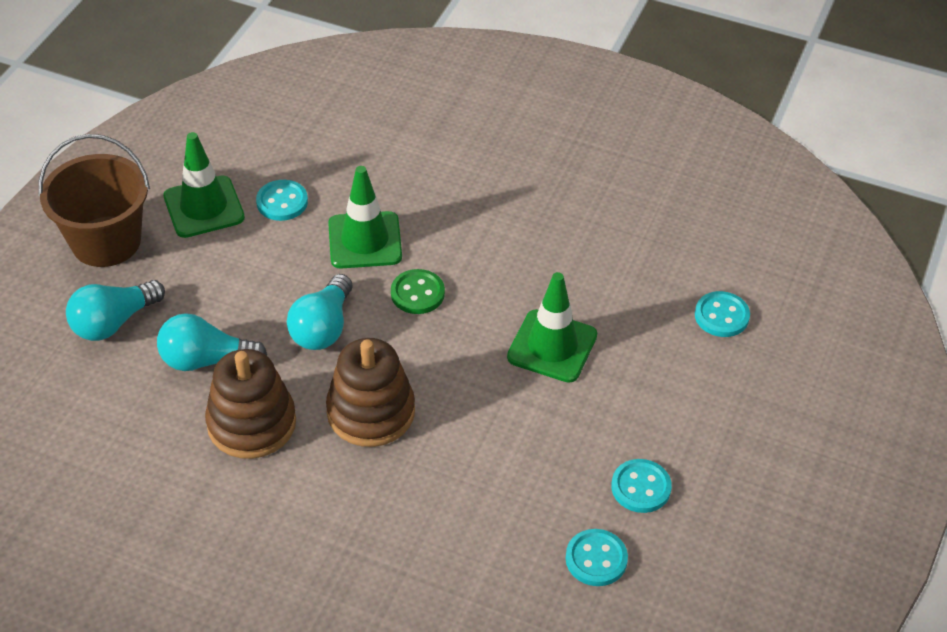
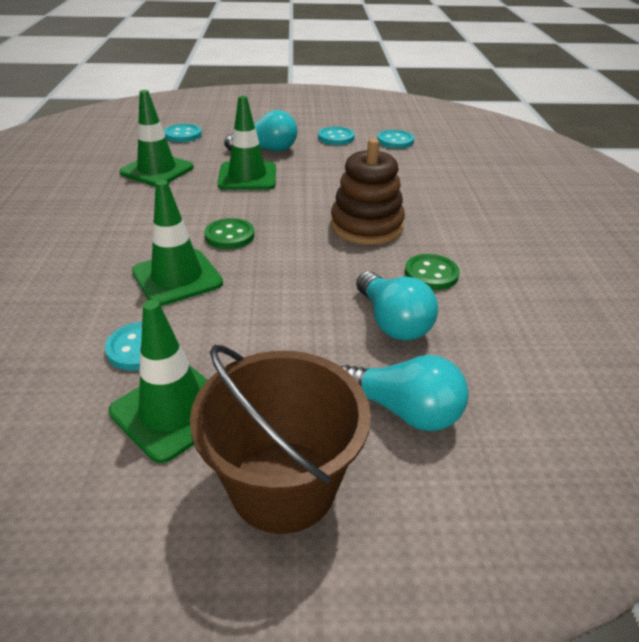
camera: 115 degrees left, 10 degrees down
brown stacking toy [205,349,296,459] -> green button [405,254,460,290]
turquoise light bulb [287,274,352,350] -> turquoise light bulb moved to [224,110,297,151]
none -> green traffic cone [119,90,194,186]

